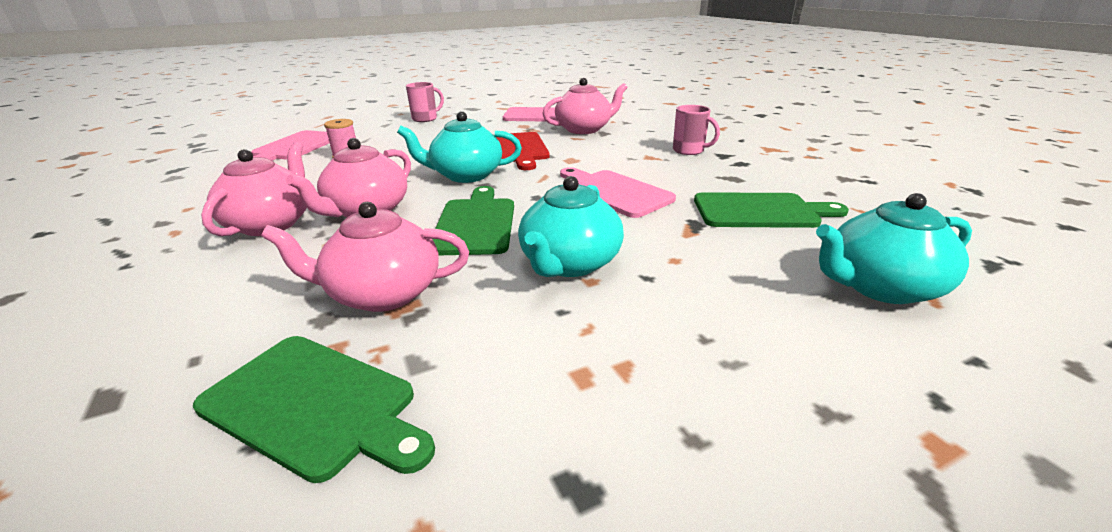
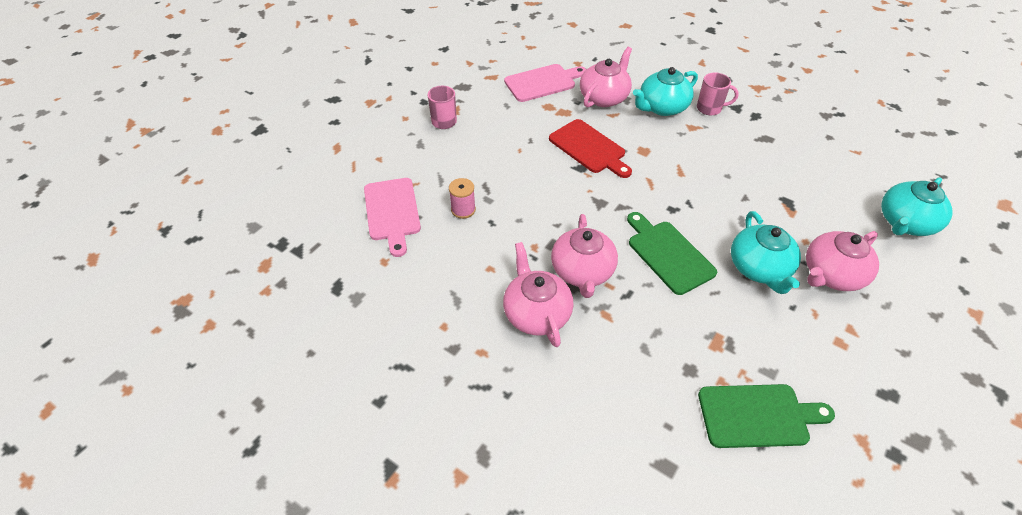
camera: 30 degrees left, 20 degrees up
pink teapot [261,202,469,312] -> pink teapot moved to [806,231,879,291]
turquoise teapot [397,111,522,183] -> turquoise teapot moved to [633,67,698,116]
pink cutting board [560,167,676,218] -> none
green cutting board [694,193,849,228] -> none

